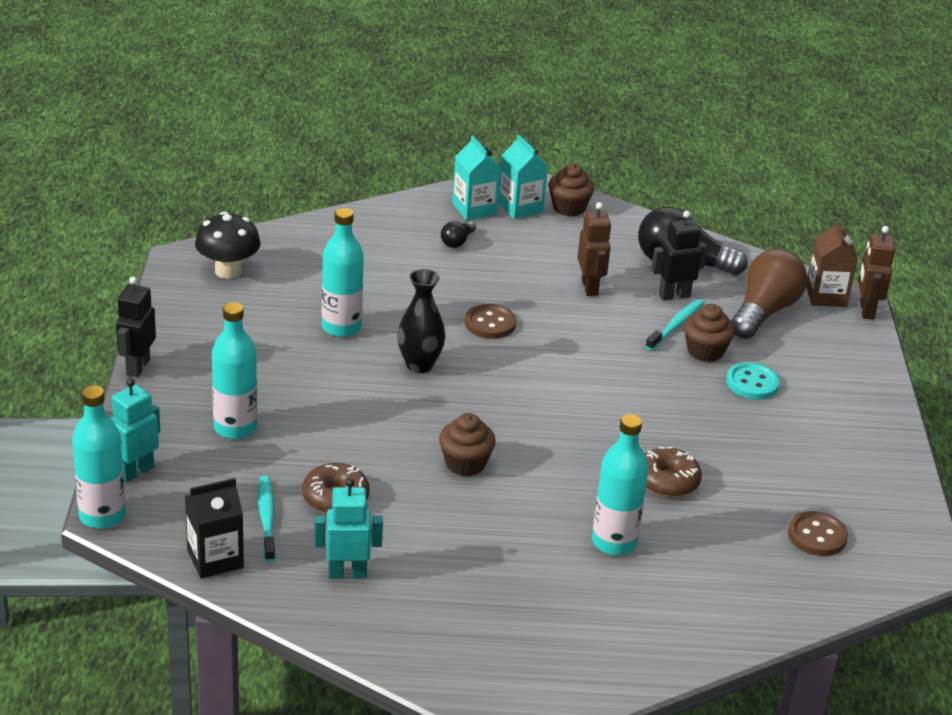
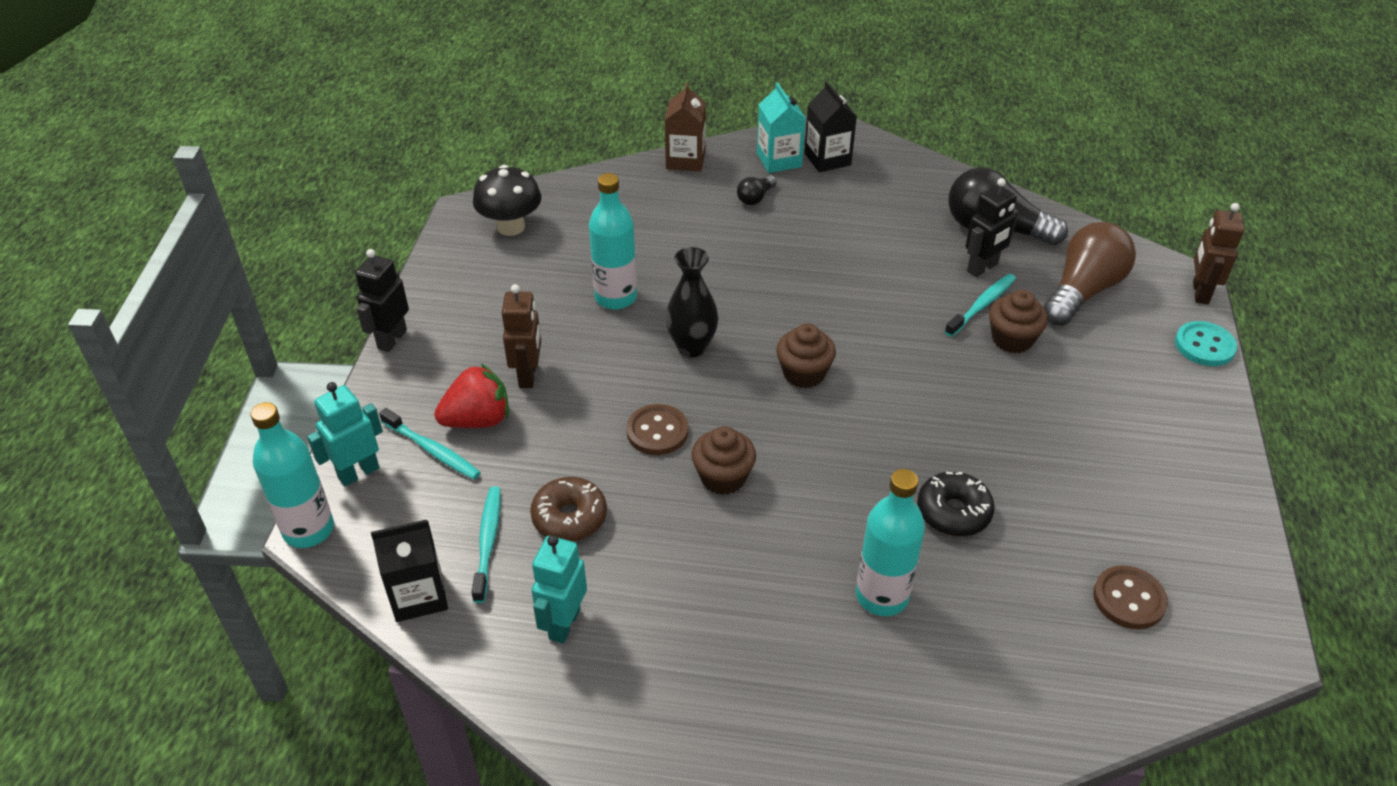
camera: 10 degrees right, 10 degrees up
turquoise bottle [212,302,257,439] -> red strawberry [434,363,509,428]
turquoise robot [314,478,383,579] -> turquoise robot turned 75 degrees counterclockwise [532,535,587,644]
brown button [465,304,516,339] -> brown button moved to [626,404,688,455]
turquoise carton [498,134,548,219] -> black carton [804,82,857,172]
brown cupcake [549,163,595,216] -> brown cupcake moved to [776,323,836,388]
brown robot [578,202,611,296] -> brown robot moved to [502,284,541,388]
brown donut [645,447,702,497] -> black donut [917,472,995,536]
black robot [651,211,707,300] -> black robot turned 150 degrees clockwise [966,178,1018,277]
turquoise button [726,362,780,399] -> turquoise button moved to [1175,321,1237,366]
brown carton [806,220,858,307] -> brown carton moved to [665,82,706,172]
none -> turquoise toothbrush [379,408,481,479]

